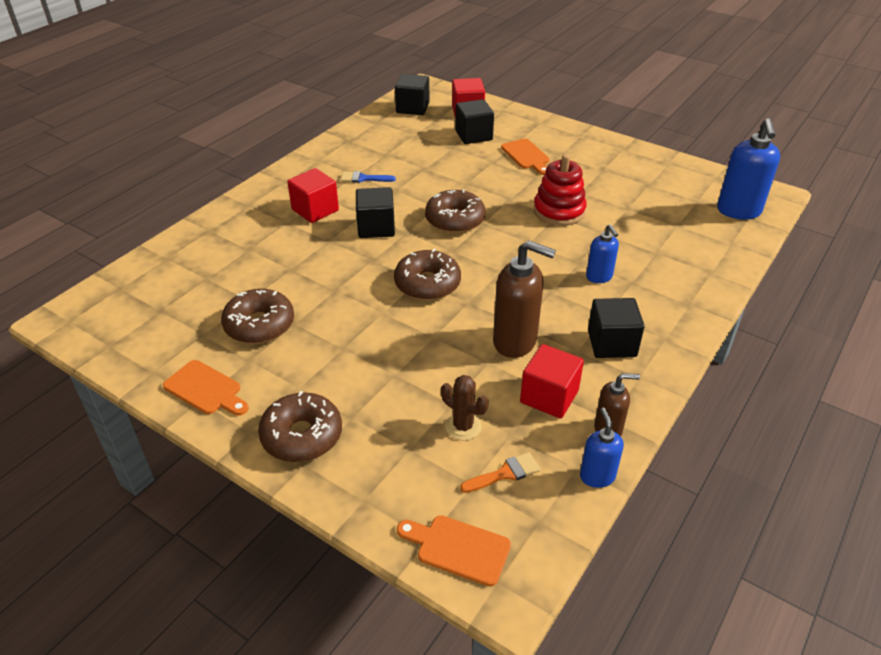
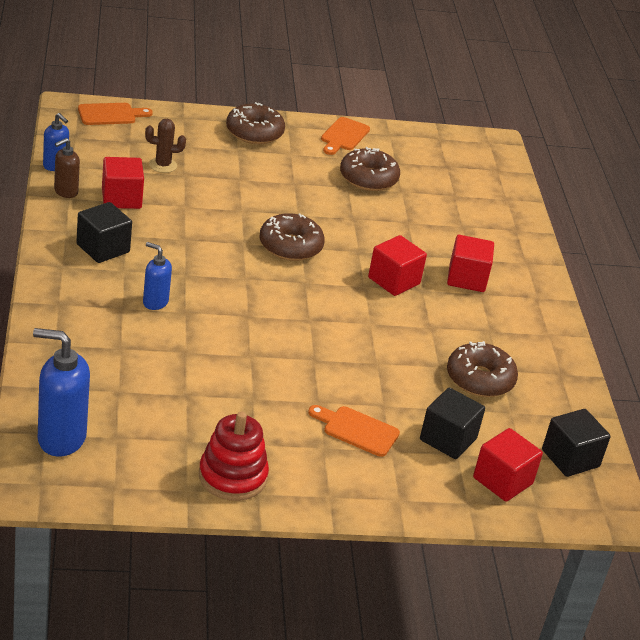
camera: 135 degrees right, 5 degrees down
orange cutting board [163,360,249,416] -> orange cutting board turned 60 degrees counterclockwise [321,117,370,155]
blue brush [341,171,396,183] -> none
black cube [356,187,395,238] -> red cube [368,235,427,296]
brown donut [425,189,486,233] -> brown donut moved to [447,341,518,397]
orange brush [460,452,540,493] -> none
brown soap dispenser [493,240,556,358] -> none
red stacking toy [534,154,587,226] -> red stacking toy moved to [199,412,269,501]
blue soap dispenser [717,118,780,220] -> blue soap dispenser turned 45 degrees counterclockwise [33,328,90,457]

